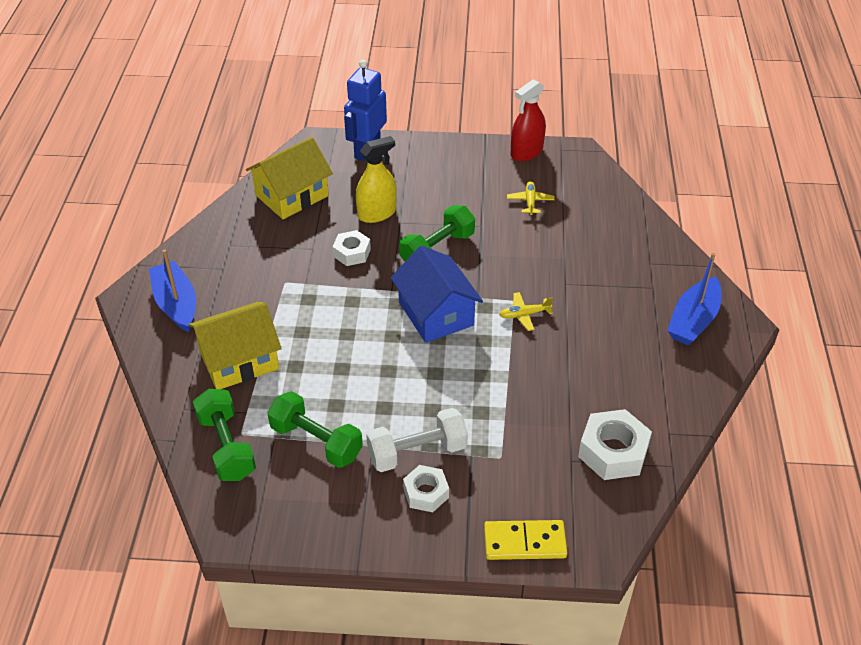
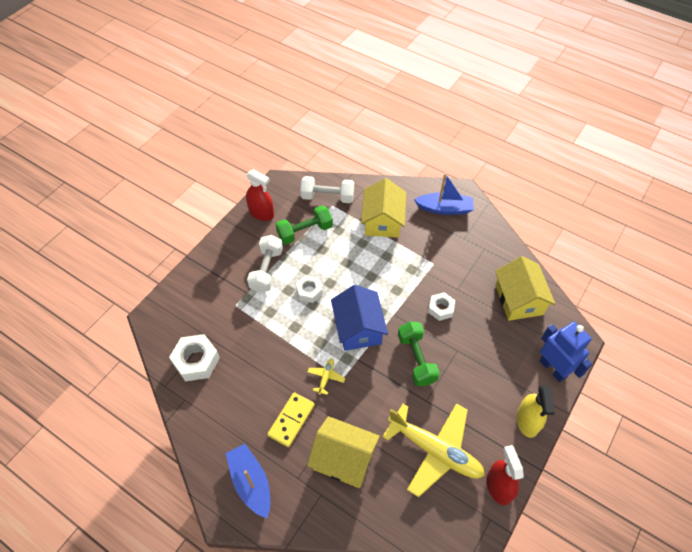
camera: 120 degrees right, 10 degrees up
green dumbbell [193,389,256,481] -> white dumbbell [300,176,354,203]
yellow spray bottle [356,136,397,223] -> yellow spray bottle moved to [516,385,555,438]
blue house [391,246,483,343] -> blue house turned 75 degrees clockwise [331,285,388,351]
white nut [403,465,449,512] -> white nut moved to [296,275,323,303]
yellow domino [484,520,567,560] -> yellow domino moved to [267,392,315,447]
yellow plane [507,181,555,215] -> yellow plane [382,403,485,497], size x2.49
none -> red spray bottle [246,169,274,221]
none -> yellow house [307,416,380,488]

